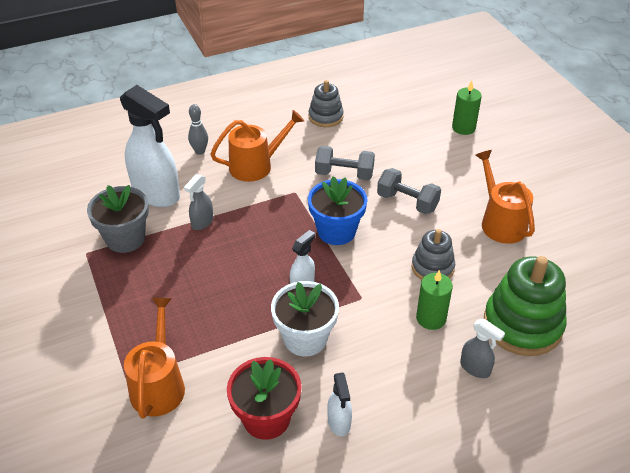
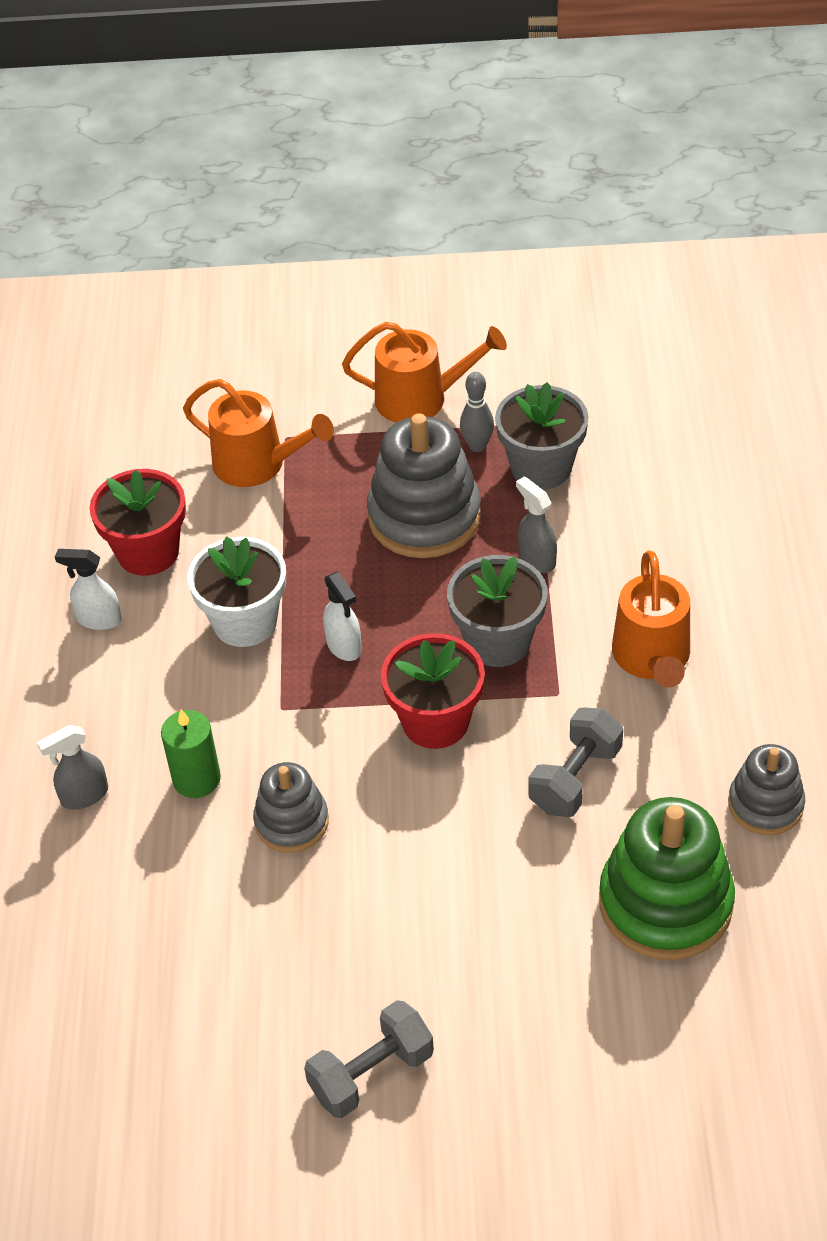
camera: 115 degrees right, 5 degrees up
white spray bottle [120,85,180,207] -> none
grey bowling pin [188,104,208,155] -> grey bowling pin moved to [460,372,494,452]
blue flower pot [308,176,367,245] -> red flower pot [381,633,485,749]
grey dumbbell [377,168,441,214] -> grey dumbbell moved to [304,1000,434,1118]
green candle [452,81,482,135] -> none
orange watering can [476,150,535,244] -> orange watering can moved to [342,322,507,423]
green stacking toy [484,256,567,356] -> green stacking toy moved to [599,797,735,960]
none -> grey stacking toy [367,414,481,558]
none -> grey flower pot [447,555,547,667]

